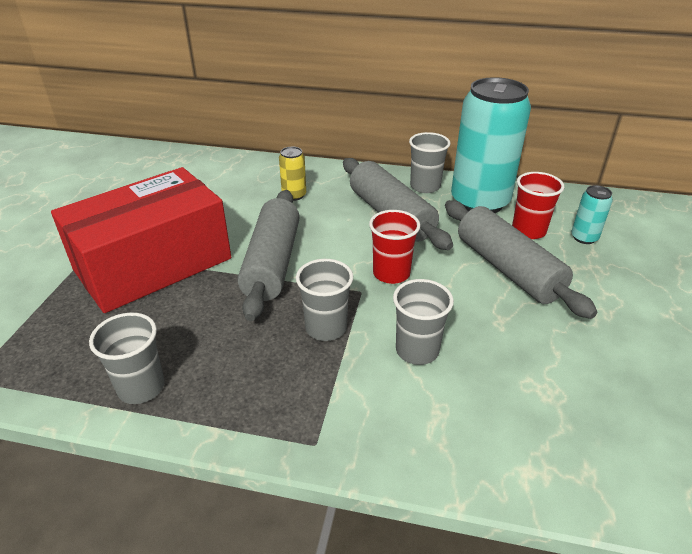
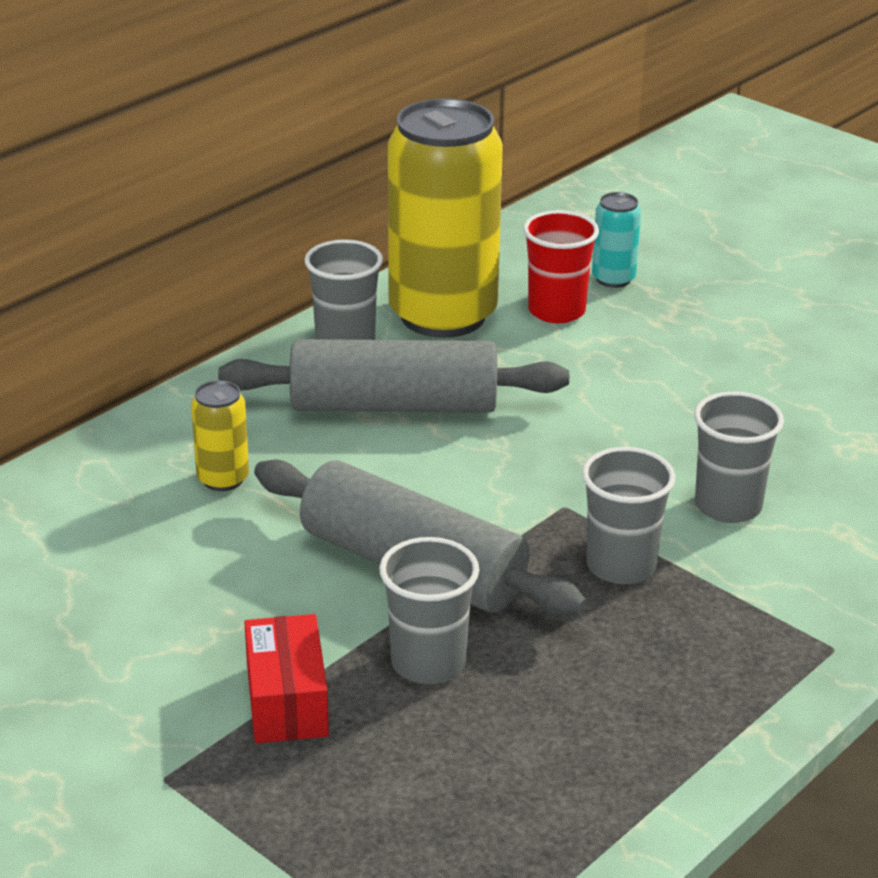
camera: 60 degrees left, 5 degrees down
red box [51,167,231,313] -> red box [244,614,329,743], size x0.42
grey cup [89,313,165,404] -> grey cup moved to [379,537,479,684]
red cup [369,210,420,284] -> none
grey rolling pin [445,200,597,319] -> none
turquoise can [451,77,531,213] -> yellow can [388,98,503,338]

